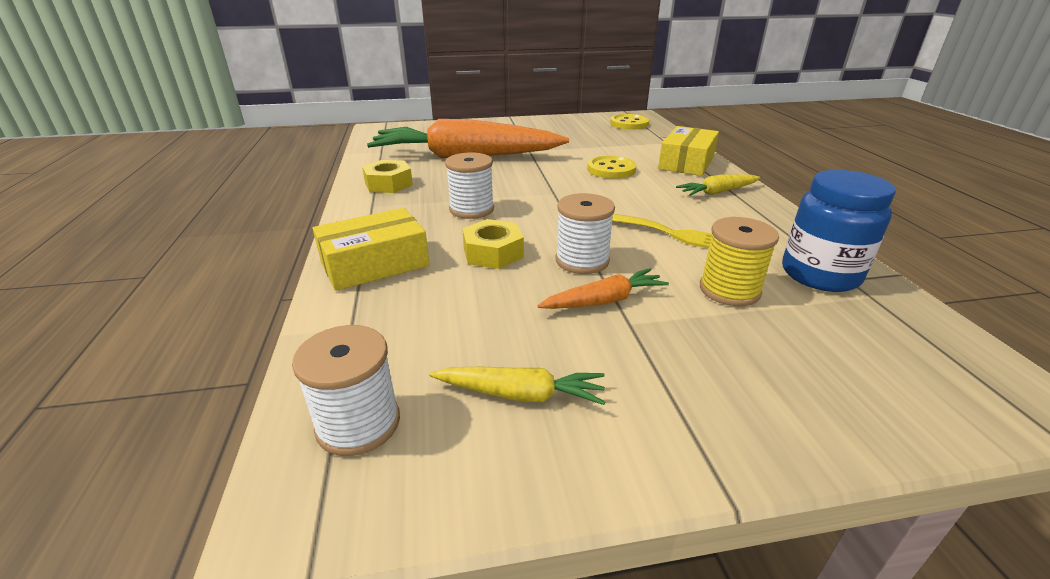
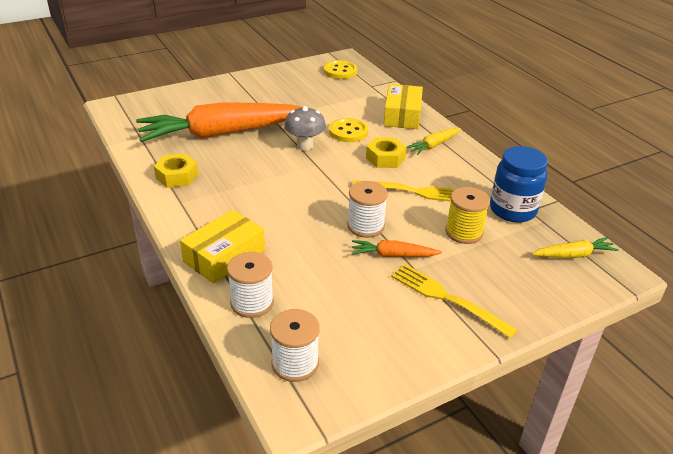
camera: 20 degrees left, 5 degrees up
yellow carrot [429,367,605,405] -> yellow carrot moved to [532,237,619,258]
white spool [445,152,494,219] -> white spool moved to [227,252,274,318]
yellow nut [462,219,524,269] -> yellow nut moved to [366,137,407,168]
orange carrot [538,268,669,309] -> orange carrot turned 135 degrees counterclockwise [352,240,442,257]
none -> grey mushroom [284,106,326,151]
none -> yellow fork [391,264,518,338]

